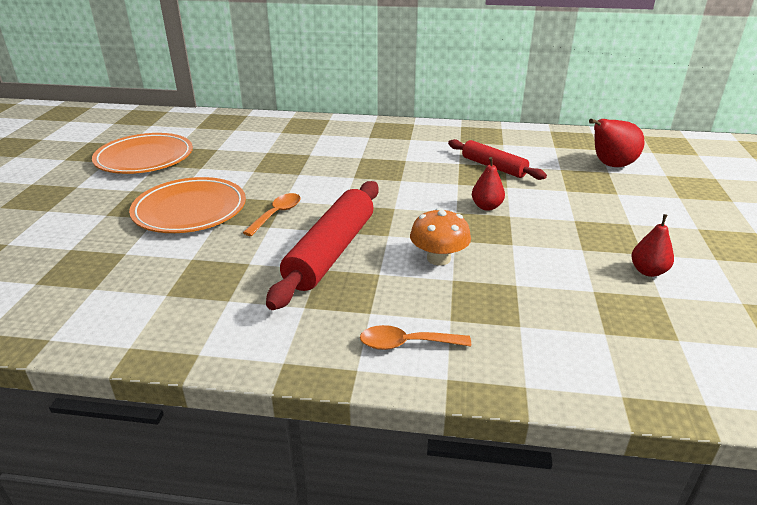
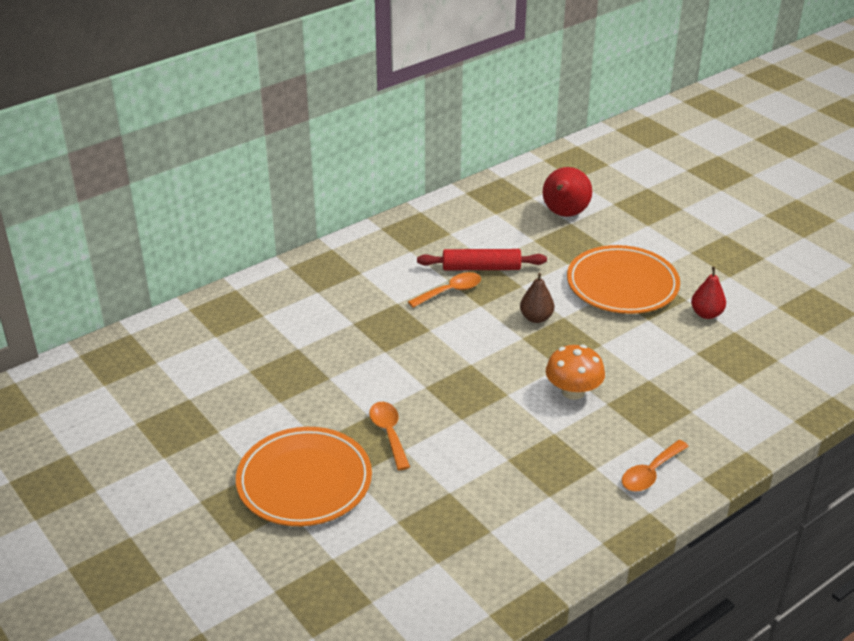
camera: 45 degrees left, 5 degrees up
orange plate [92,133,193,174] -> orange plate moved to [567,245,680,314]
red rolling pin [266,181,379,310] -> none
red pear [472,157,505,211] -> brown pear [520,273,554,323]
none -> orange spoon [408,272,481,308]

